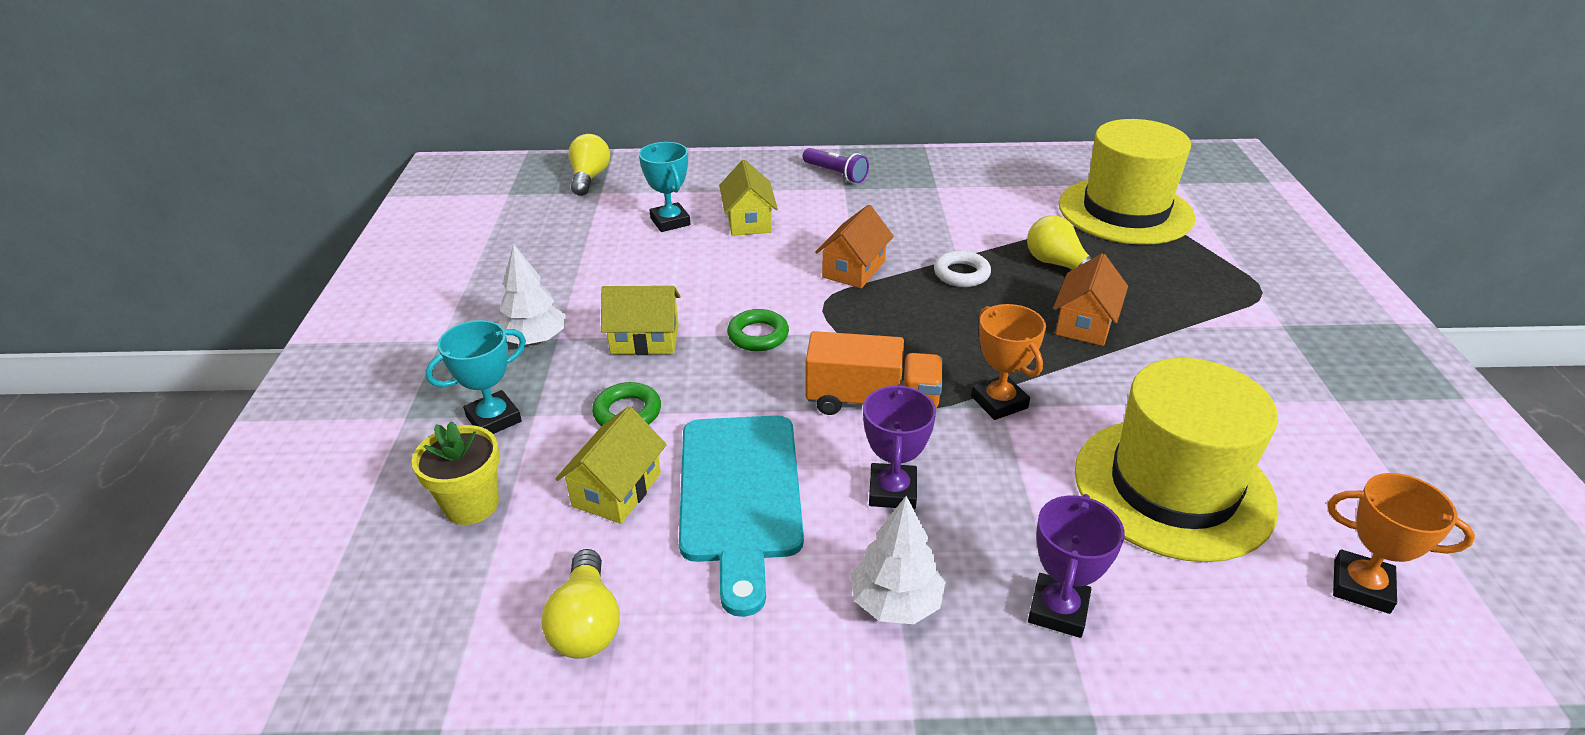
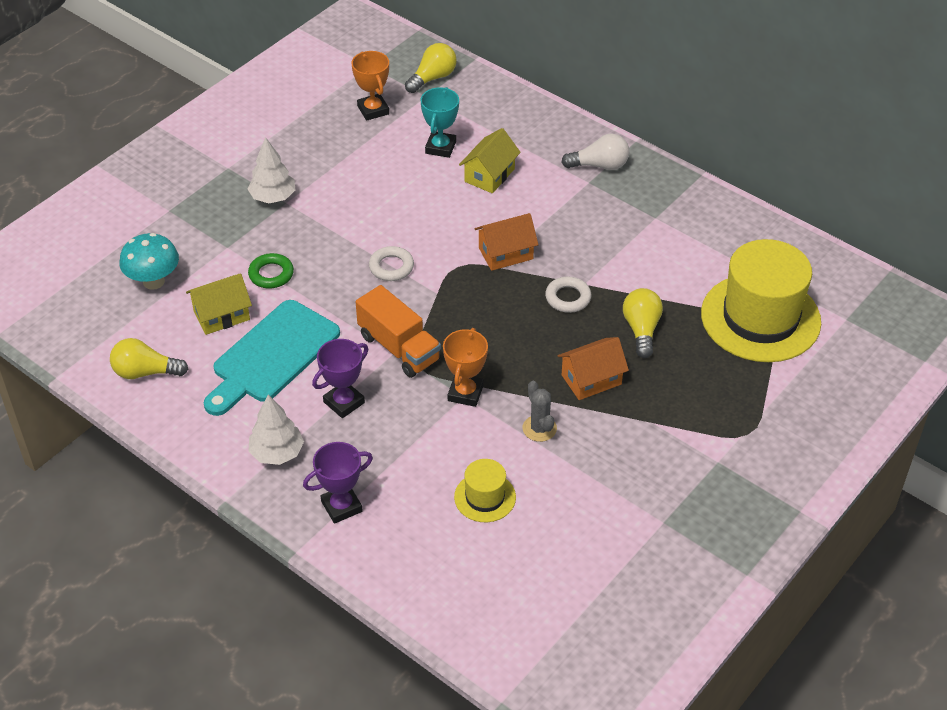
camera: 40 degrees right, 10 degrees up
yellow flower pot [412,421,500,525] -> turquoise mushroom [120,233,179,290]
turquoise trophy [425,320,526,434] -> none
yellow light bulb [542,549,620,659] -> yellow light bulb turned 60 degrees clockwise [110,338,188,379]
yellow house [601,286,680,355] -> none
green ring [727,309,789,351] -> white ring [369,246,414,281]
purple flashlight [803,148,869,183] -> white light bulb [561,134,629,170]
yellow hat [1075,358,1279,562] -> yellow hat [454,459,516,522], size x0.47
orange trophy [1328,473,1475,614] -> orange trophy moved to [352,51,389,121]
none -> grey cactus [523,381,557,442]

